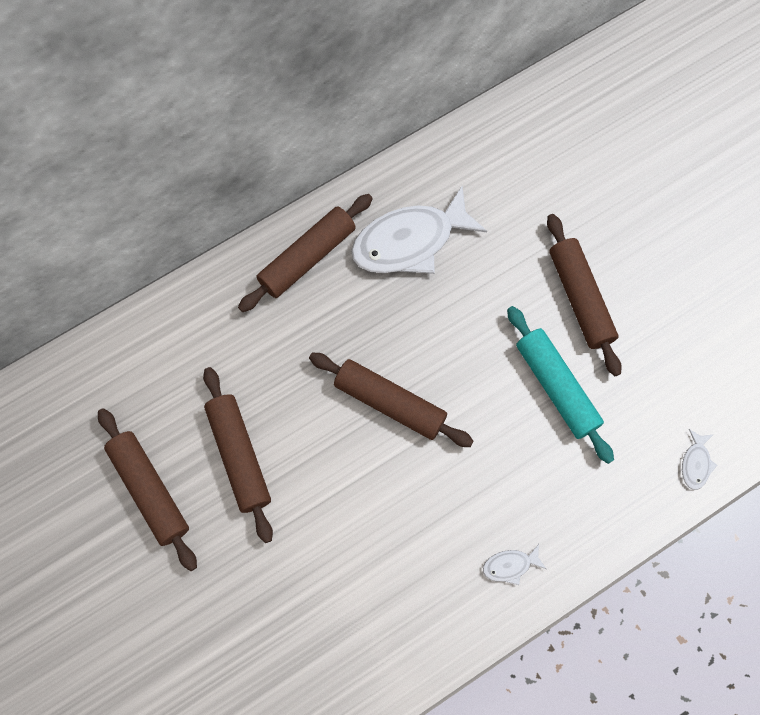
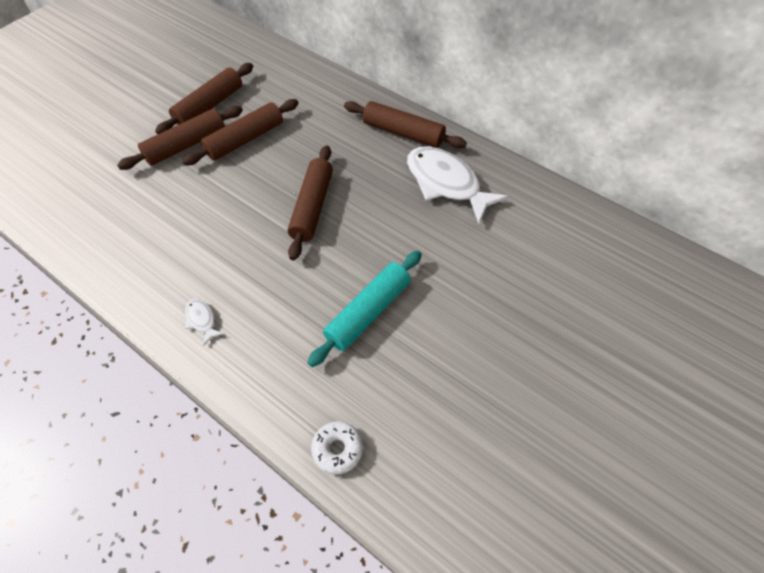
camera: 70 degrees right, 15 degrees down
brown rolling pin [547,214,622,376] -> brown rolling pin moved to [117,106,243,170]
white fish [682,429,717,490] -> white donut [311,421,363,474]

